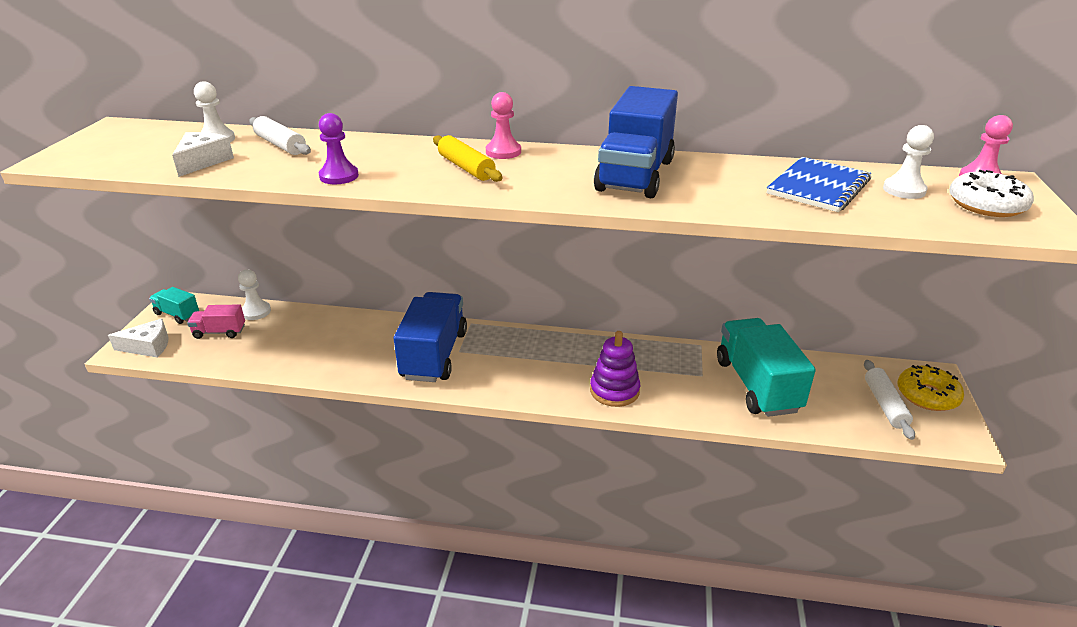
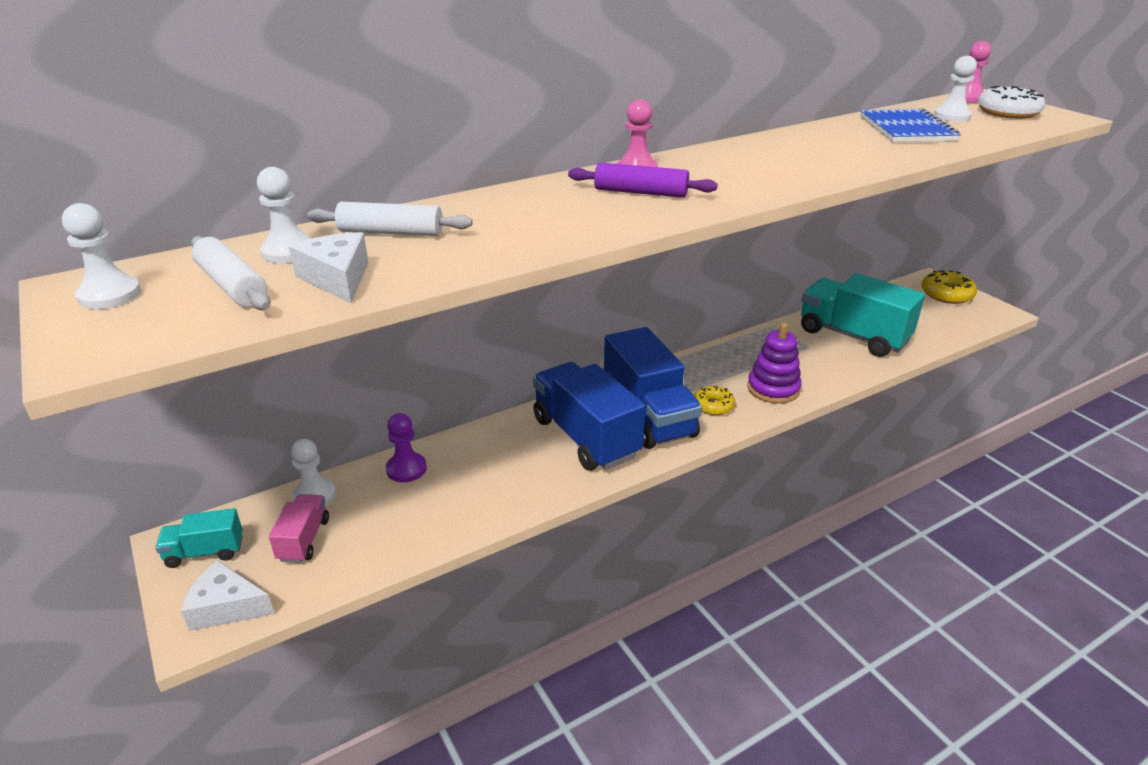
camera: 40 degrees left, 0 degrees up
white cheese [108,319,169,358] -> white cheese turned 120 degrees counterclockwise [181,560,275,631]
pink truck [187,304,245,339] -> pink truck turned 135 degrees clockwise [269,494,329,563]
purple pawn [319,113,359,184] -> purple pawn moved to [386,413,427,482]
yellow rolling pin [433,135,503,182] -> purple rolling pin [568,162,718,198]
blue truck [594,86,678,198] -> blue truck moved to [604,327,702,449]
white rolling pin [864,360,915,440] -> white rolling pin moved to [191,236,270,310]
none -> white pawn [62,203,141,310]
none -> yellow donut [694,386,735,415]

